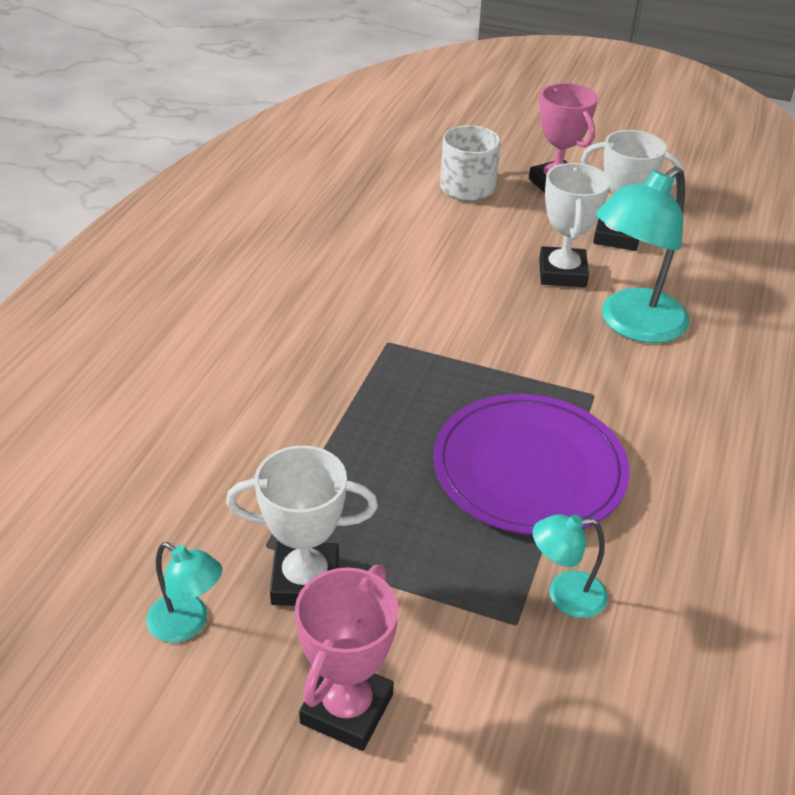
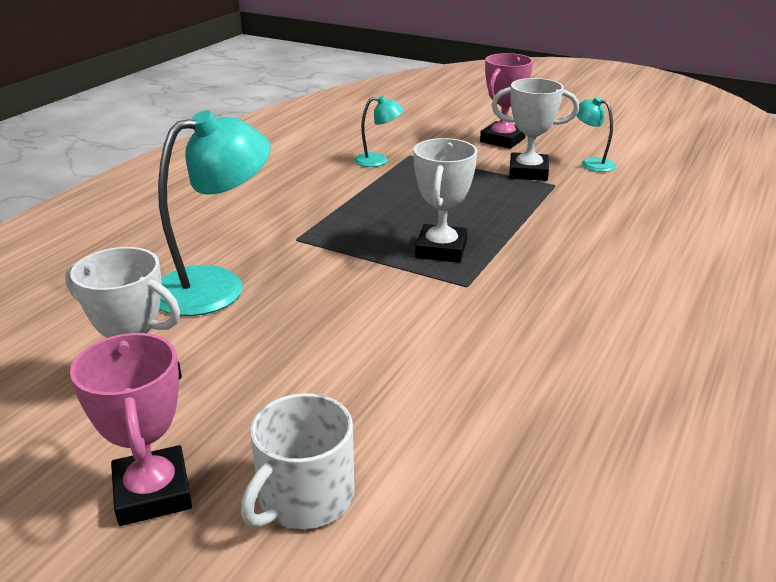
camera: 170 degrees left, 10 degrees down
purple plate [433,394,630,535] -> none
white trophy [539,163,610,287] -> white trophy moved to [413,138,477,263]

